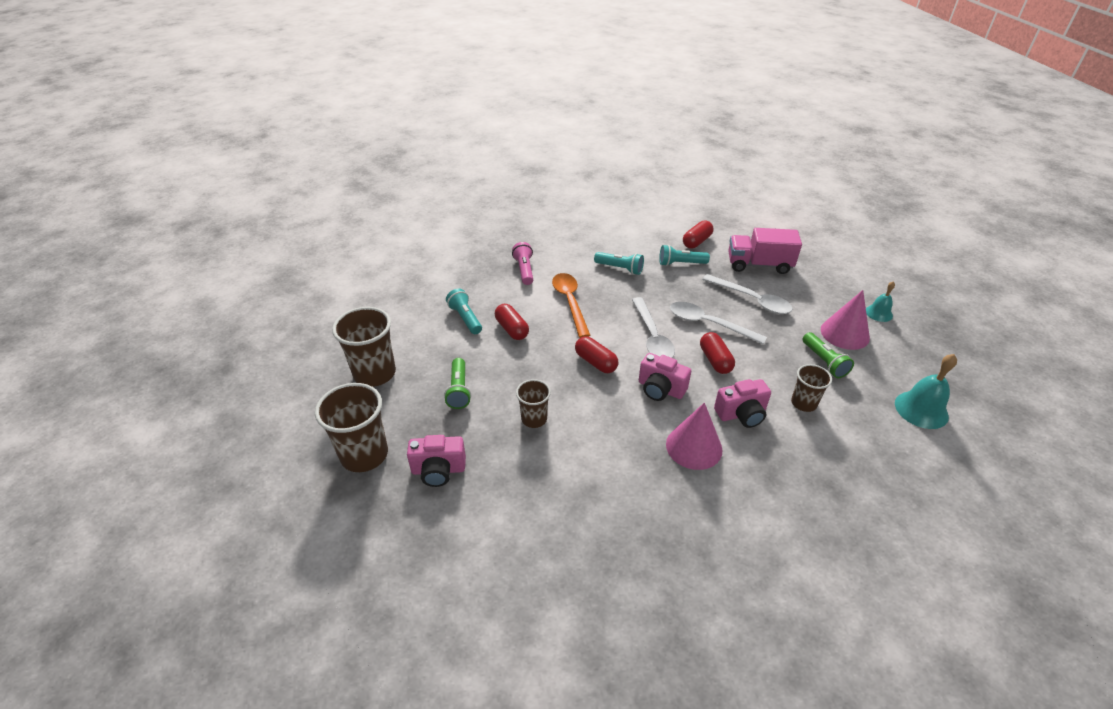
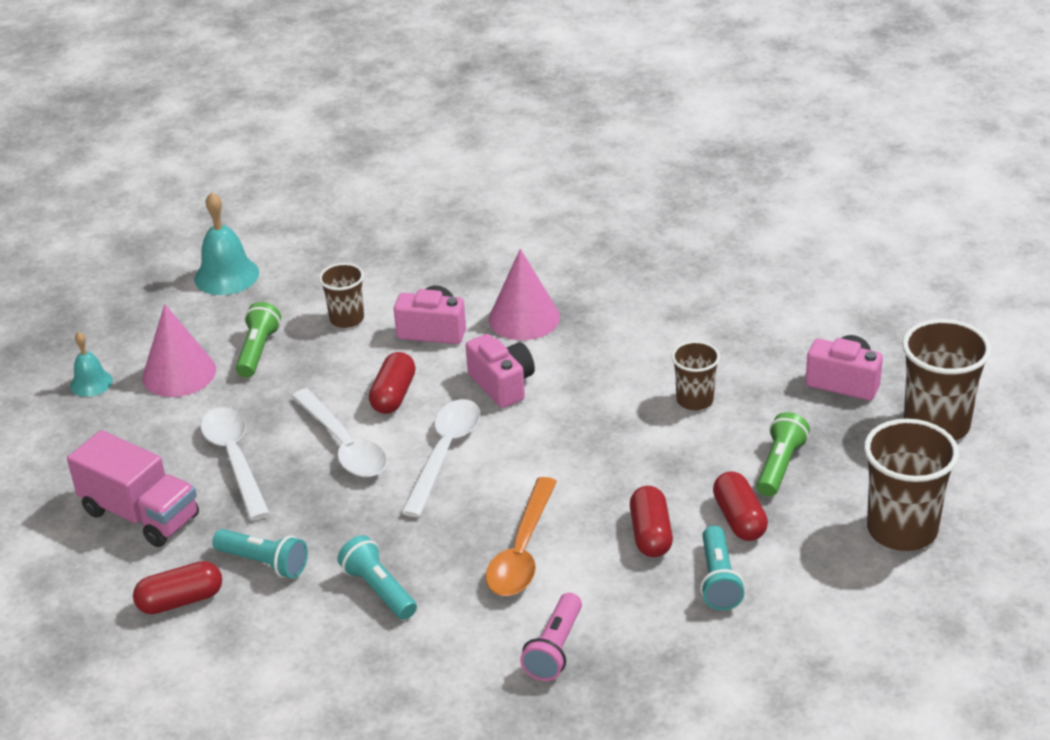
camera: 150 degrees left, 5 degrees down
red capsule [575,336,618,373] -> red capsule moved to [713,471,768,541]

